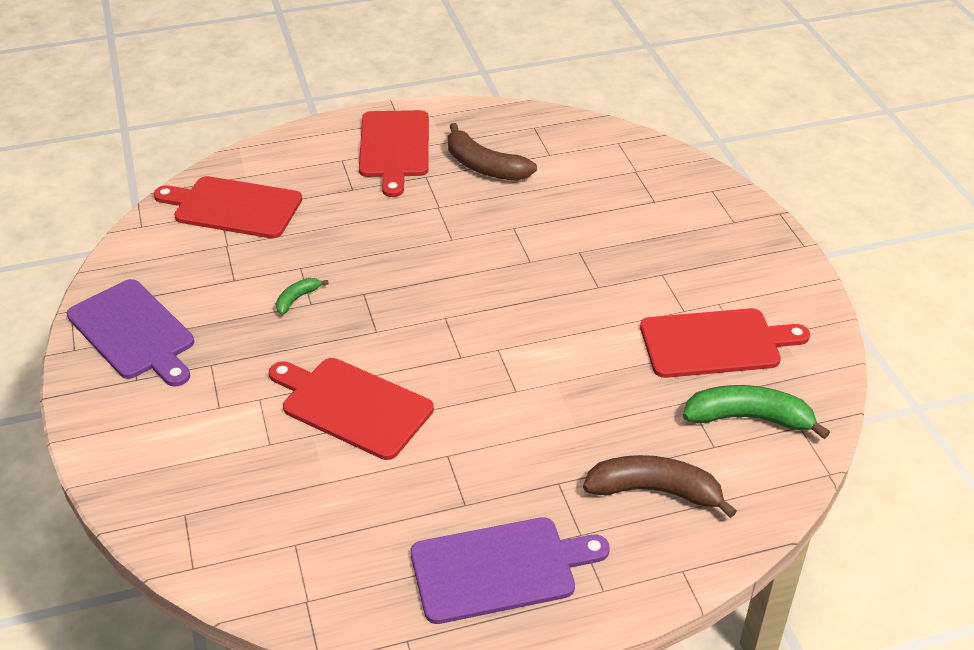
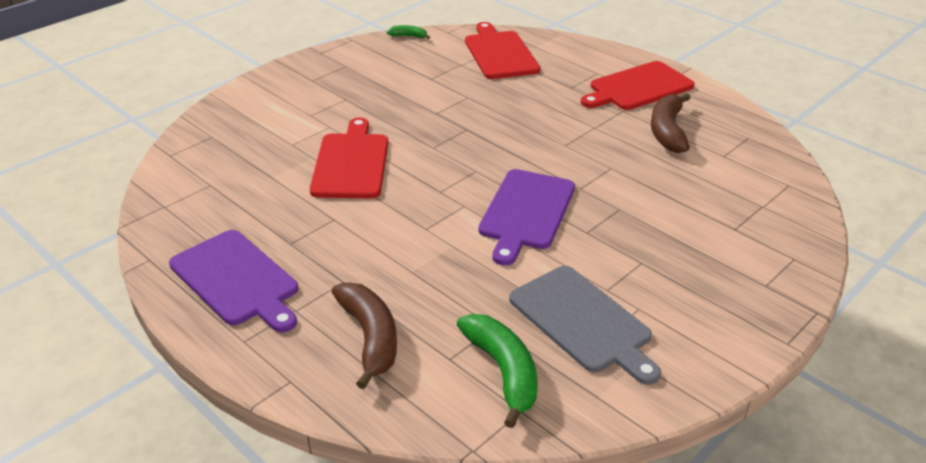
camera: 60 degrees right, 5 degrees down
purple cutting board [67,279,194,387] -> purple cutting board moved to [478,169,575,266]
green banana [276,278,329,315] -> green banana moved to [386,25,430,39]
red cutting board [640,308,810,378] -> grey cutting board [509,266,661,385]

